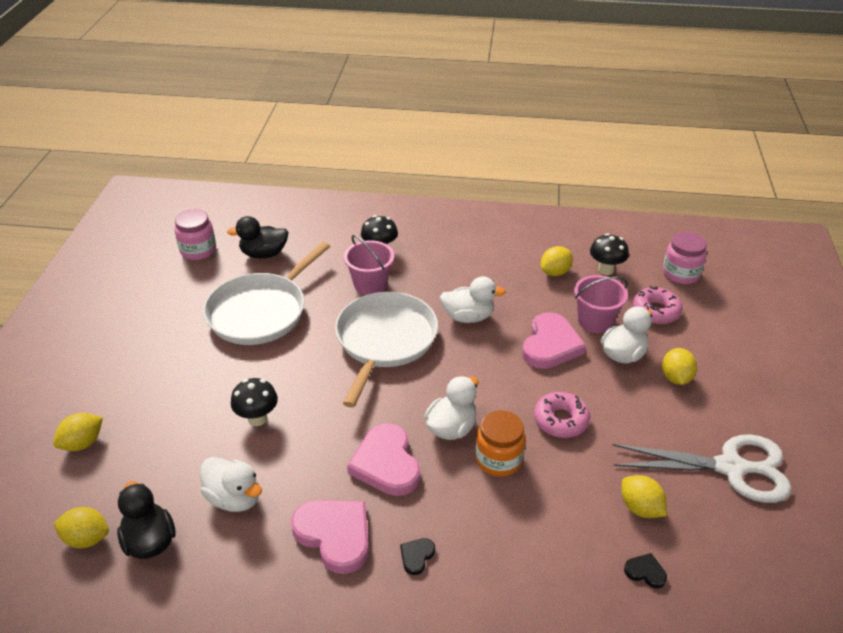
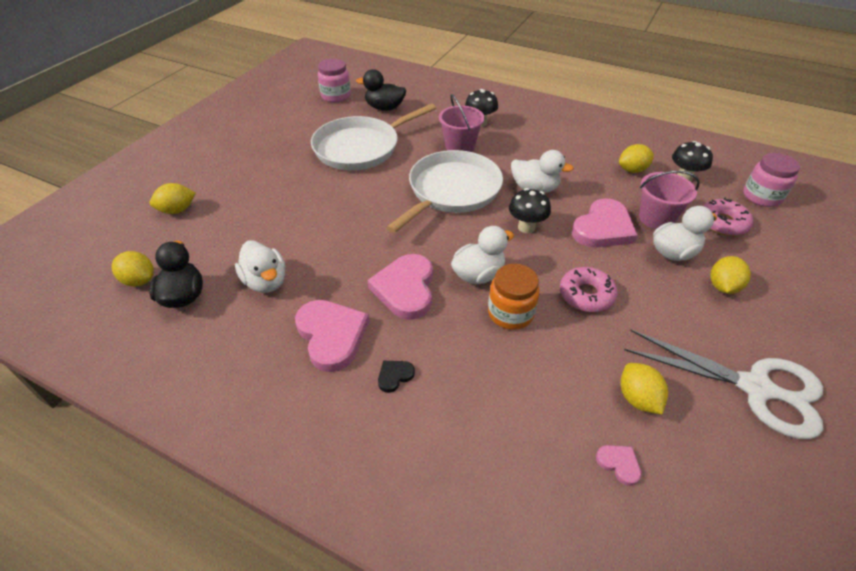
camera: 20 degrees right, 5 degrees up
black mushroom [231,378,278,426] -> black mushroom moved to [509,188,551,233]
black heart [624,553,667,589] -> pink heart [596,445,641,486]

